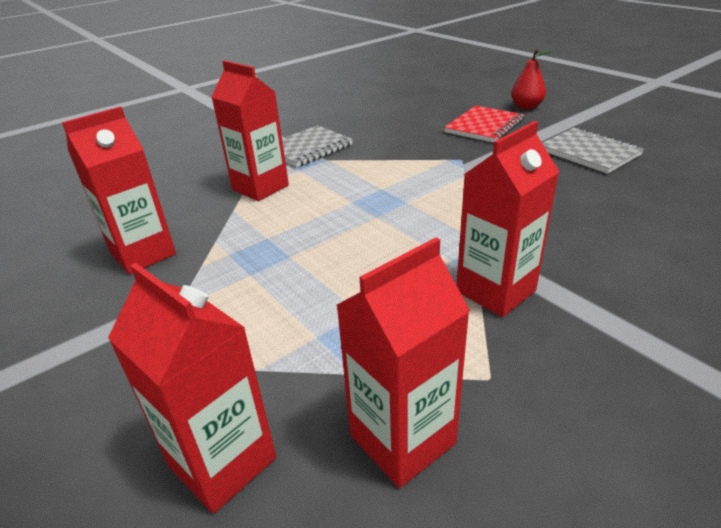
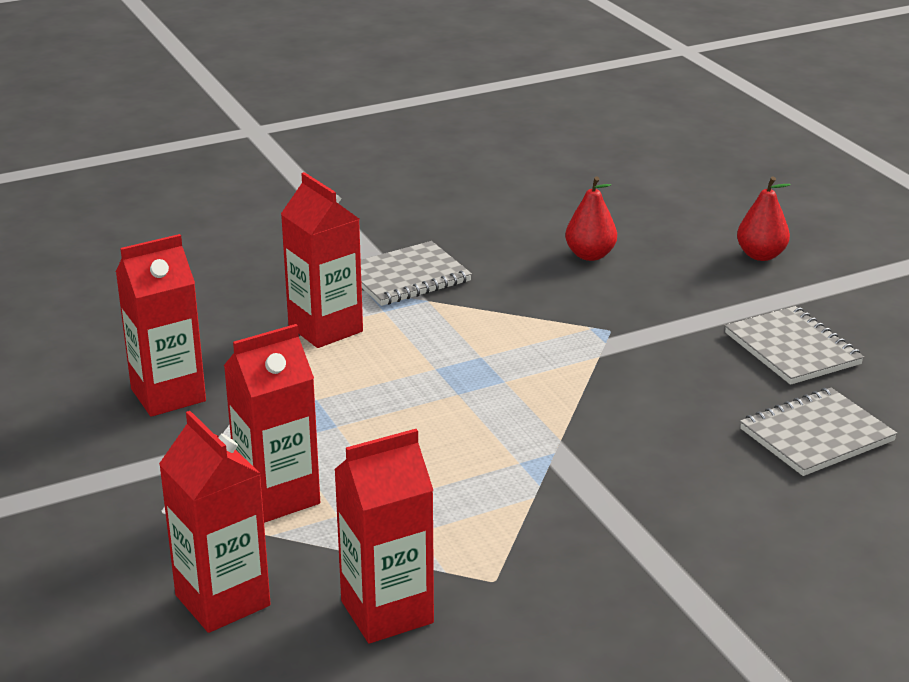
camera: 10 degrees right, 5 degrees down
red notebook [444,106,524,143] -> none
red carton [457,121,559,317] -> red carton moved to [224,324,320,523]
none -> red pear [565,177,617,261]
none -> grey notebook [740,388,897,476]

